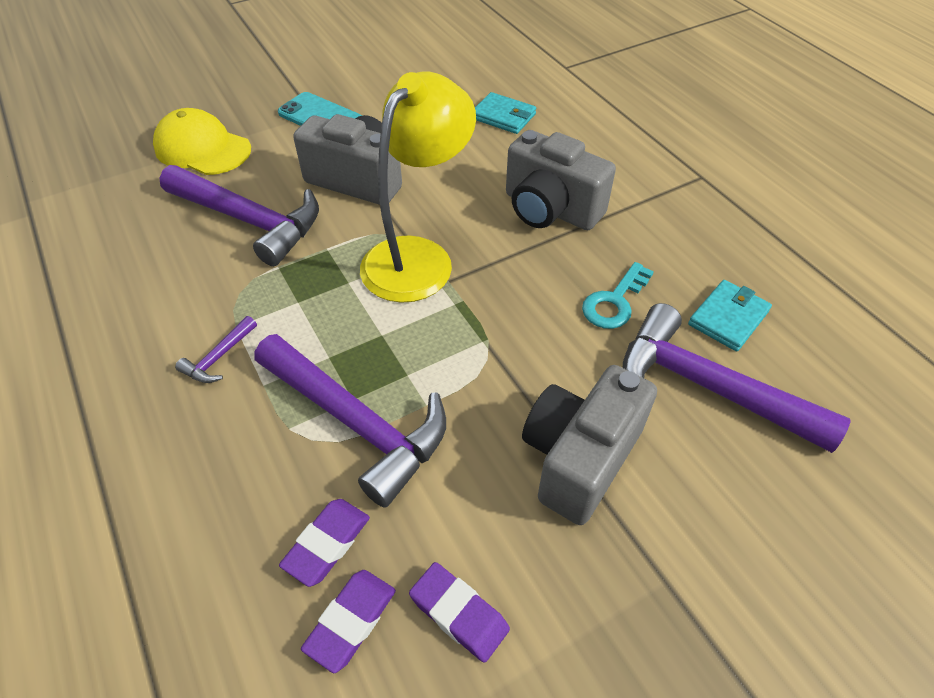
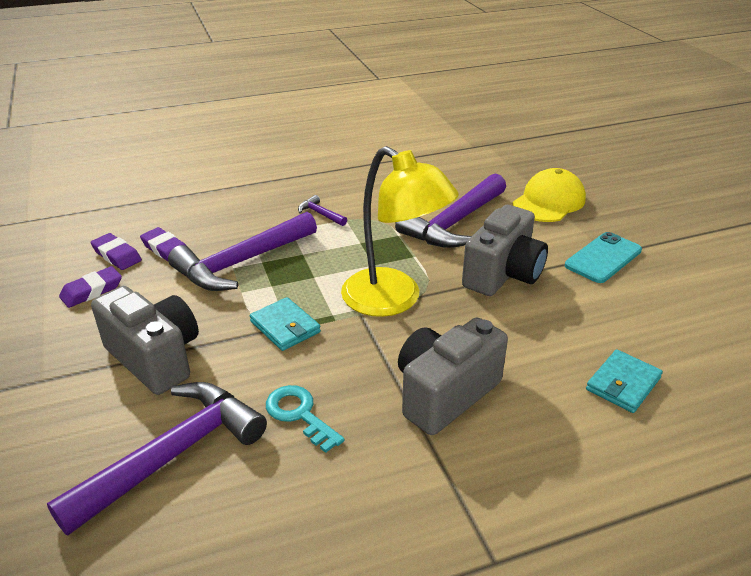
camera: 100 degrees right, 15 degrees down
turquoise wallet [688,280,772,351] -> turquoise wallet moved to [250,297,321,351]

